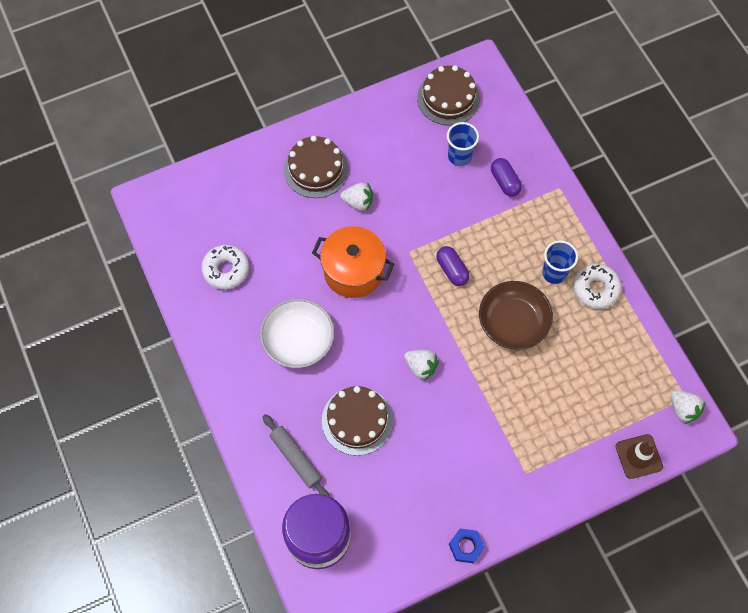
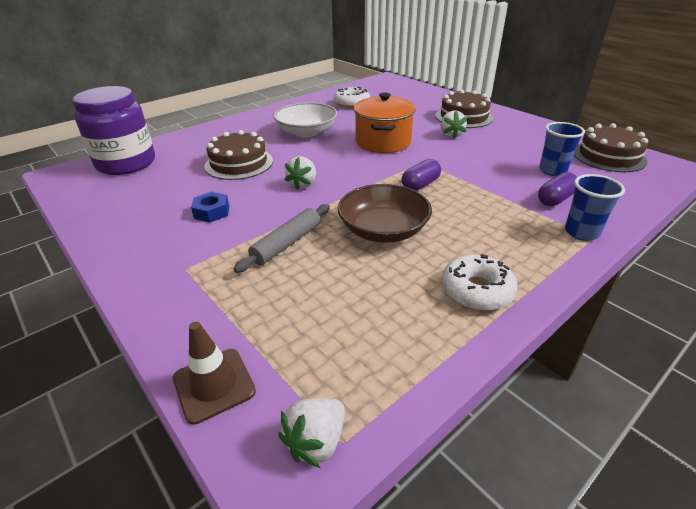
camera: 75 degrees right, 30 degrees down
grey rolling pin [262,414,329,496] -> grey rolling pin moved to [234,204,330,273]
blue nut [449,528,485,563] -> blue nut moved to [191,192,229,223]
blue cup [542,240,578,284] -> blue cup moved to [565,174,625,241]

